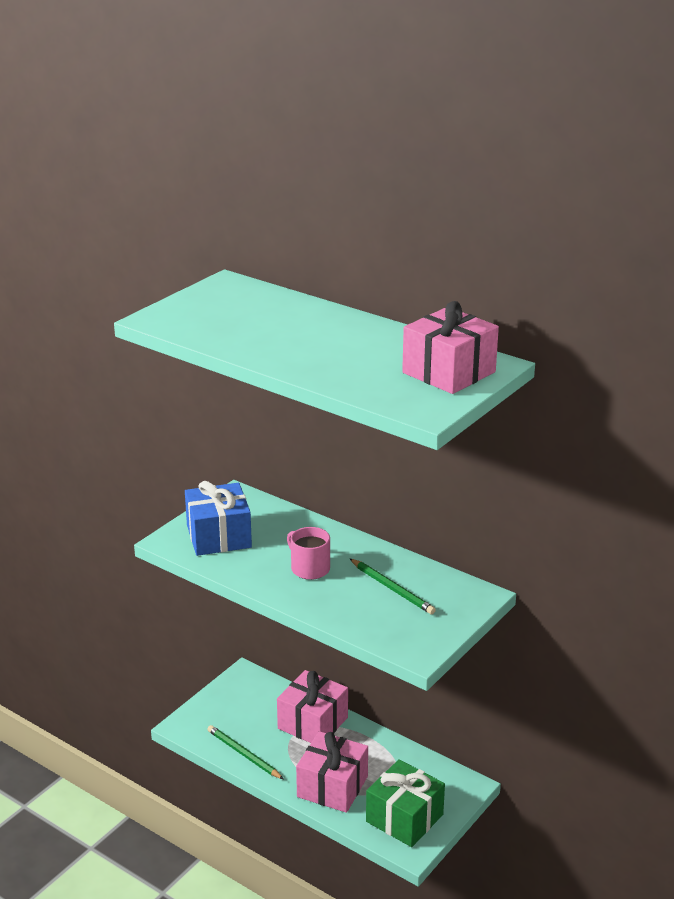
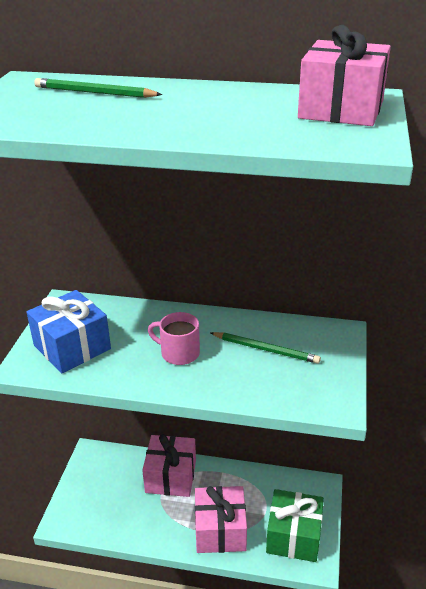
camera: 25 degrees left, 5 degrees up
green pencil [207,725,283,779] -> green pencil moved to [34,78,162,98]

